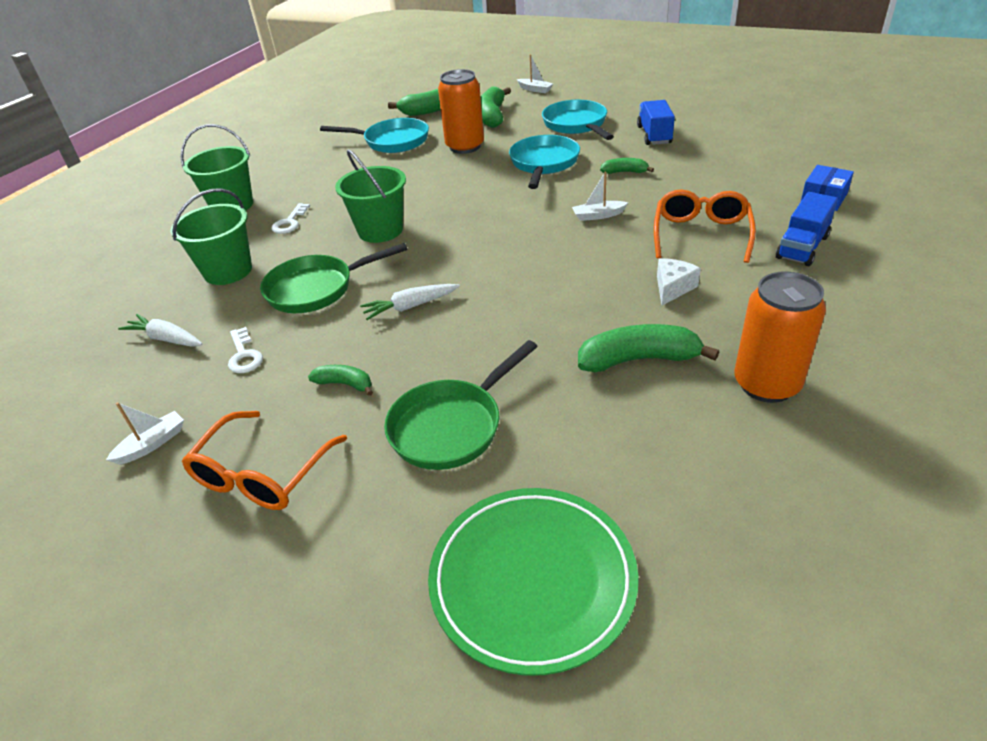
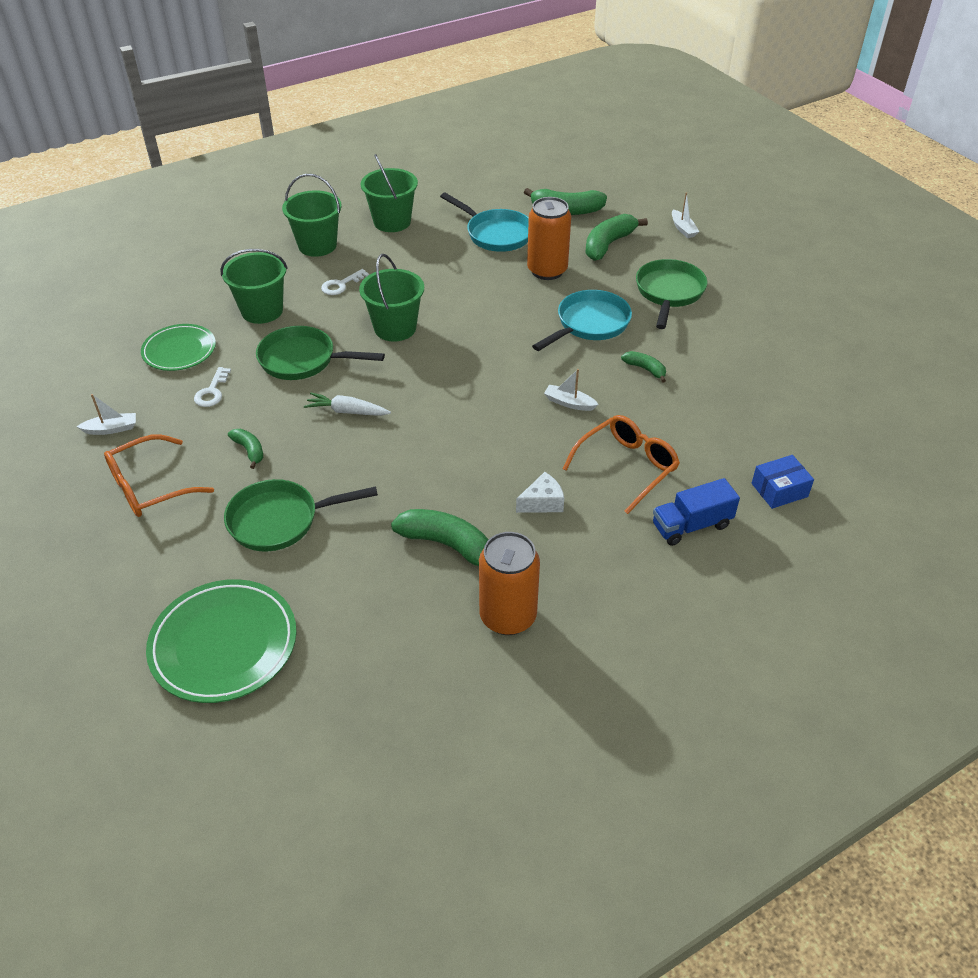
camera: 30 degrees right, 5 degrees up
white carrot [118,314,202,347] -> green plate [141,324,216,371]
turquoise pan [542,100,614,140] -> green pan [636,259,707,329]
blue truck [637,100,675,145] -> none
none -> green bucket [361,154,418,232]

